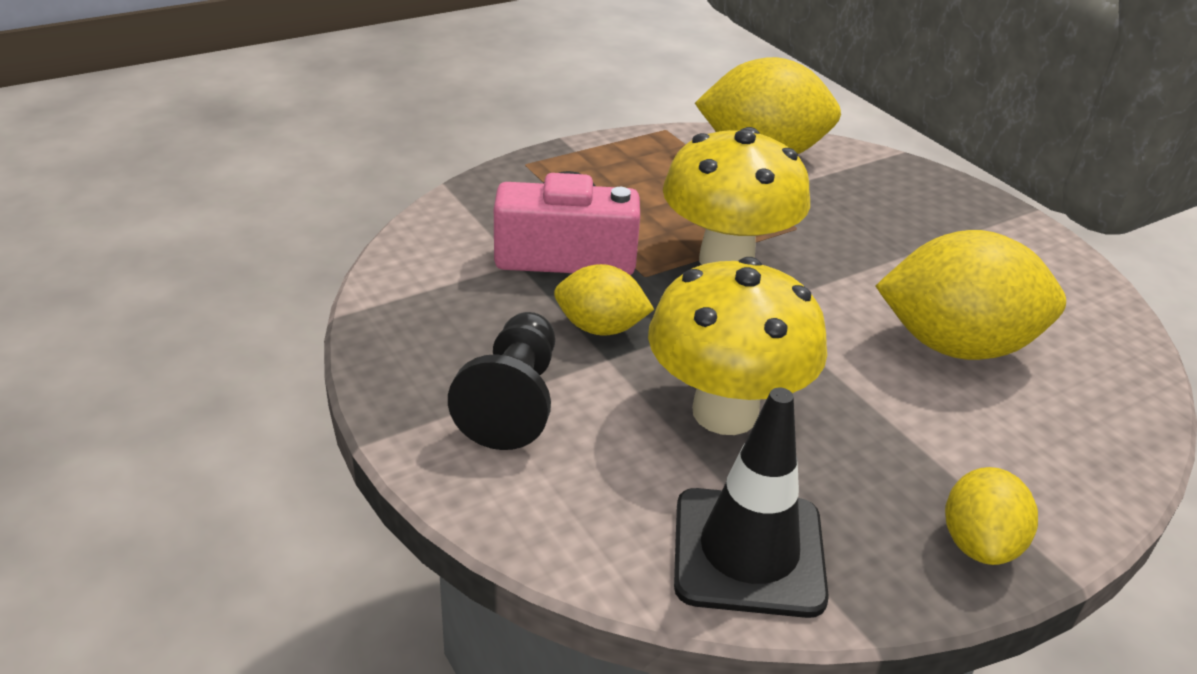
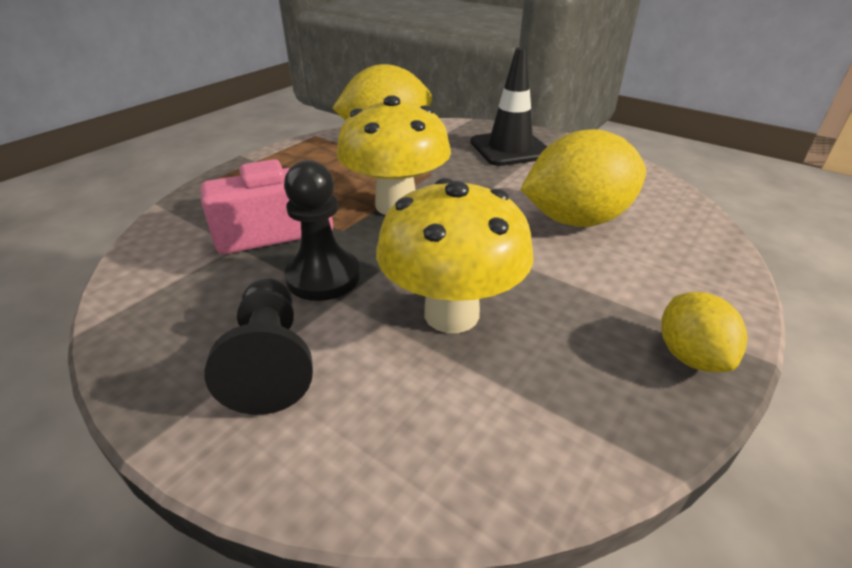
camera: 20 degrees left, 0 degrees up
yellow lemon [554,264,654,336] -> black pawn [284,160,360,301]
black traffic cone [674,387,829,618] -> black traffic cone moved to [470,47,547,166]

